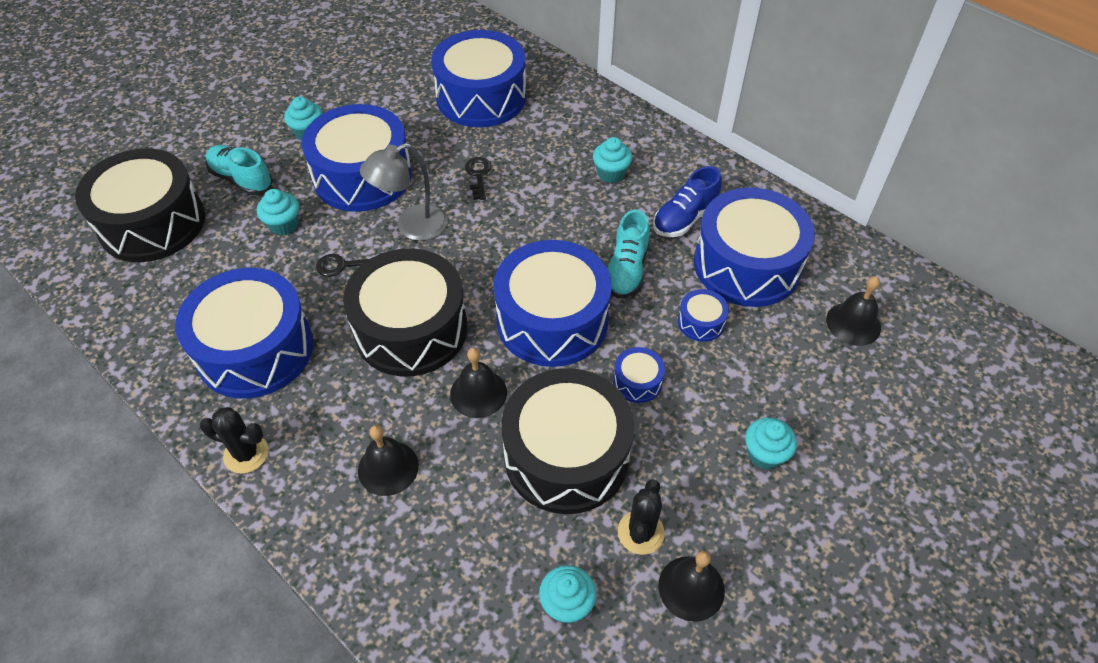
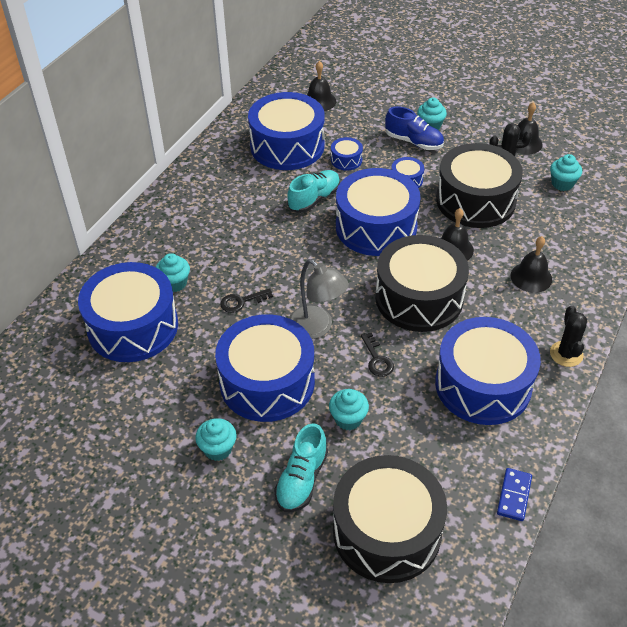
camera: 105 degrees left, 5 degrees down
turquoise cupcake [593,137,632,183] -> turquoise cupcake moved to [156,253,190,292]
turquoise shoe [607,210,650,298] -> turquoise shoe turned 45 degrees counterclockwise [287,170,340,213]
blue shoe [653,166,722,237] -> blue shoe moved to [385,106,444,150]
none -> blue domino [497,468,532,521]

